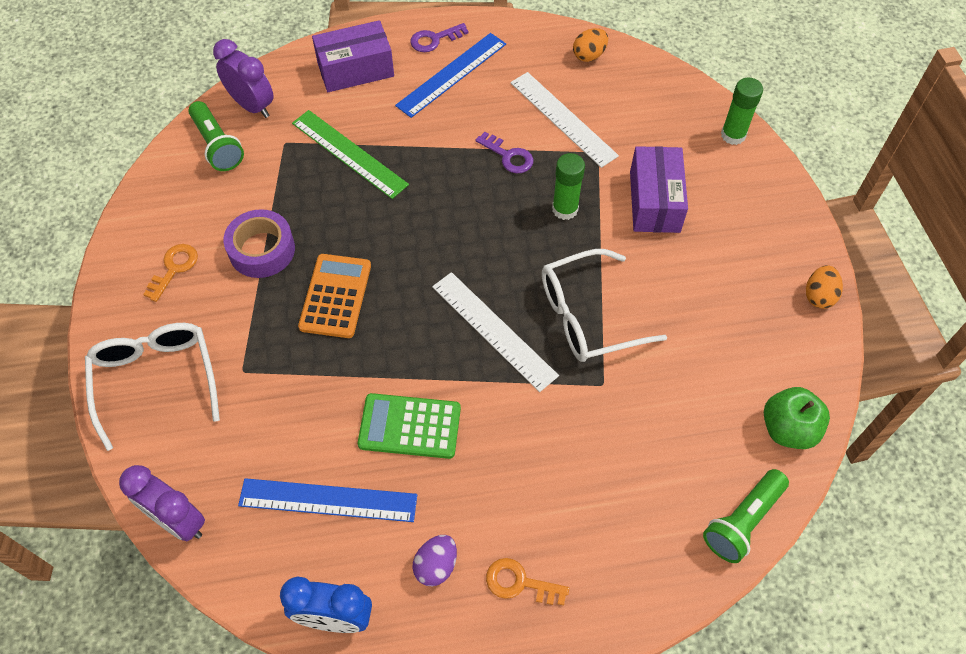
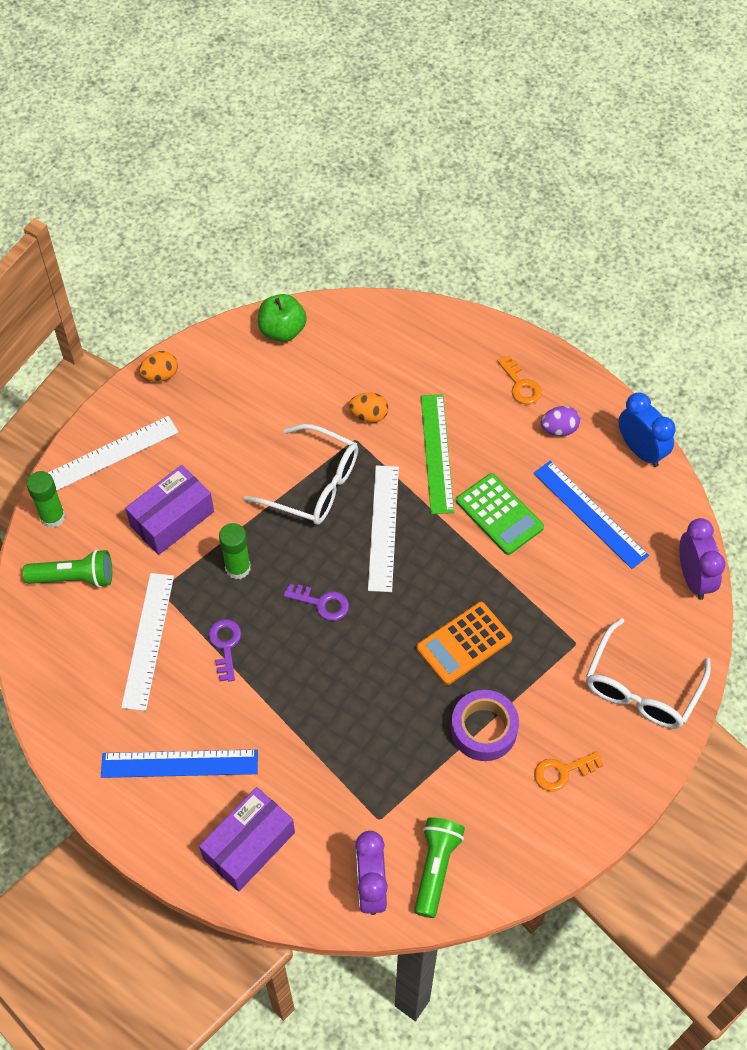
camera: 135 degrees left, 0 degrees up
green ruler [292,110,409,199] -> green ruler moved to [421,394,454,514]
purple box [312,20,394,92] -> purple box turned 75 degrees counterclockwise [199,787,295,892]
purple key [410,23,469,52] -> purple key moved to [283,584,349,621]
orange egg [573,28,608,62] -> orange egg moved to [349,393,388,423]
green flashlight [703,469,789,563] -> green flashlight moved to [23,549,112,588]
none -> white ruler [48,416,179,491]

